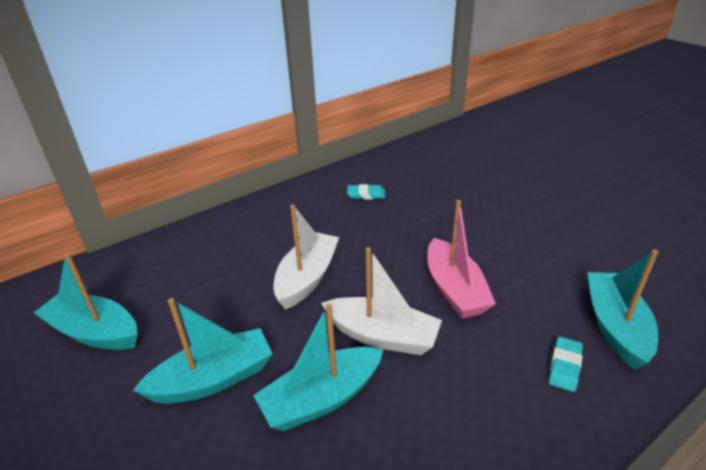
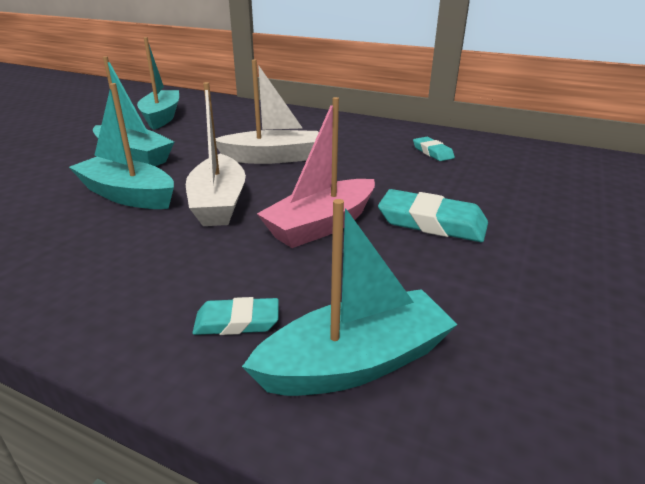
camera: 60 degrees right, 5 degrees down
none -> turquoise eraser [378,189,488,242]

